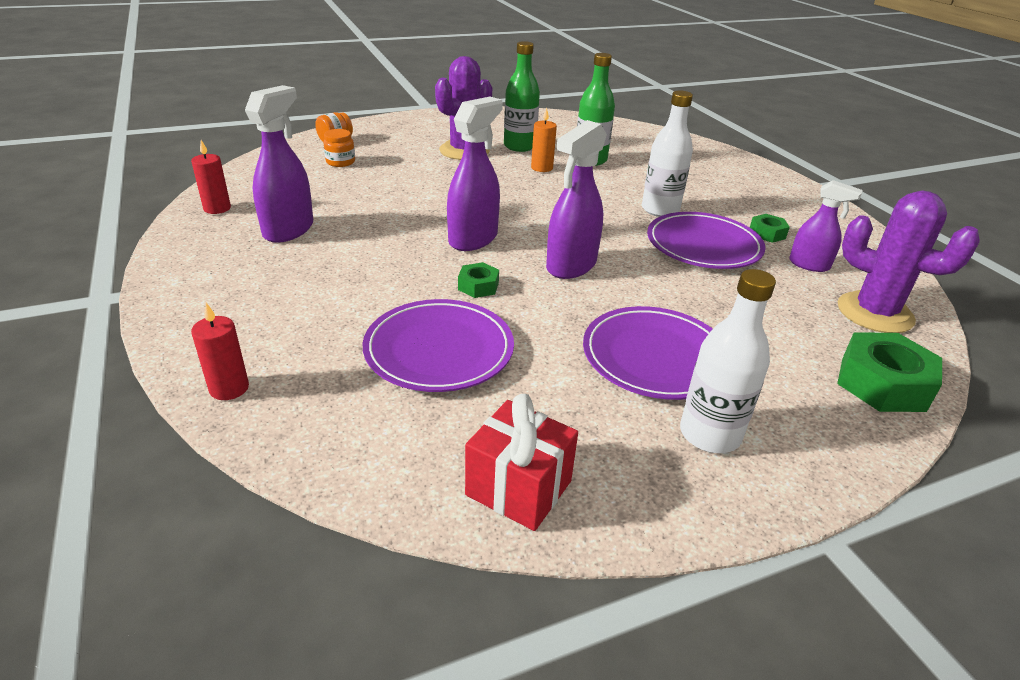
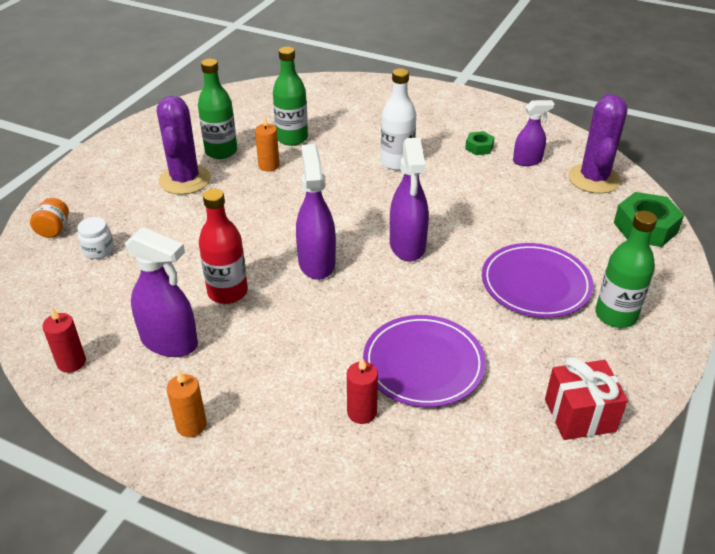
camera: 40 degrees left, 5 degrees up
red candle [191,303,249,400] -> red candle moved to [347,357,378,424]
purple spray bottle [245,85,313,243] -> purple spray bottle turned 135 degrees clockwise [125,227,198,357]
orange jar [323,129,355,167] -> white jar [77,217,114,259]
green nut [458,262,499,298] -> none
purple plate [647,212,766,269] -> none
white bottle [680,269,776,453] -> green bottle [595,211,657,328]
purple cactus [838,190,980,333] -> purple cactus turned 75 degrees counterclockwise [568,94,627,194]
none -> orange candle [167,371,207,437]
none -> red bottle [199,189,248,304]

